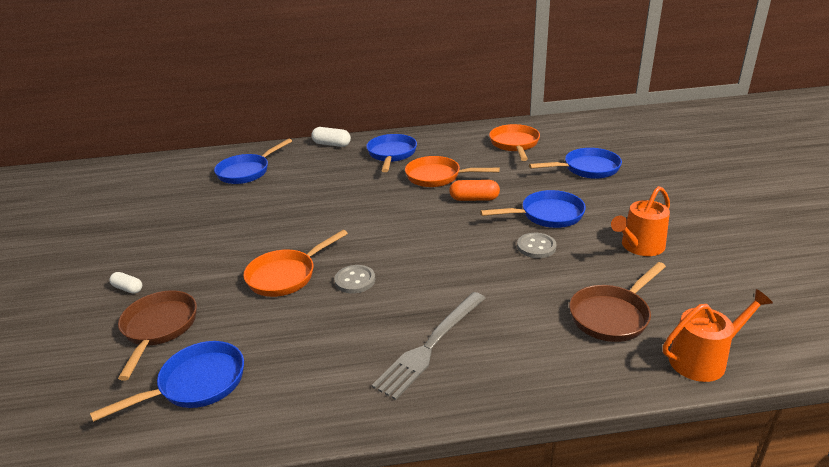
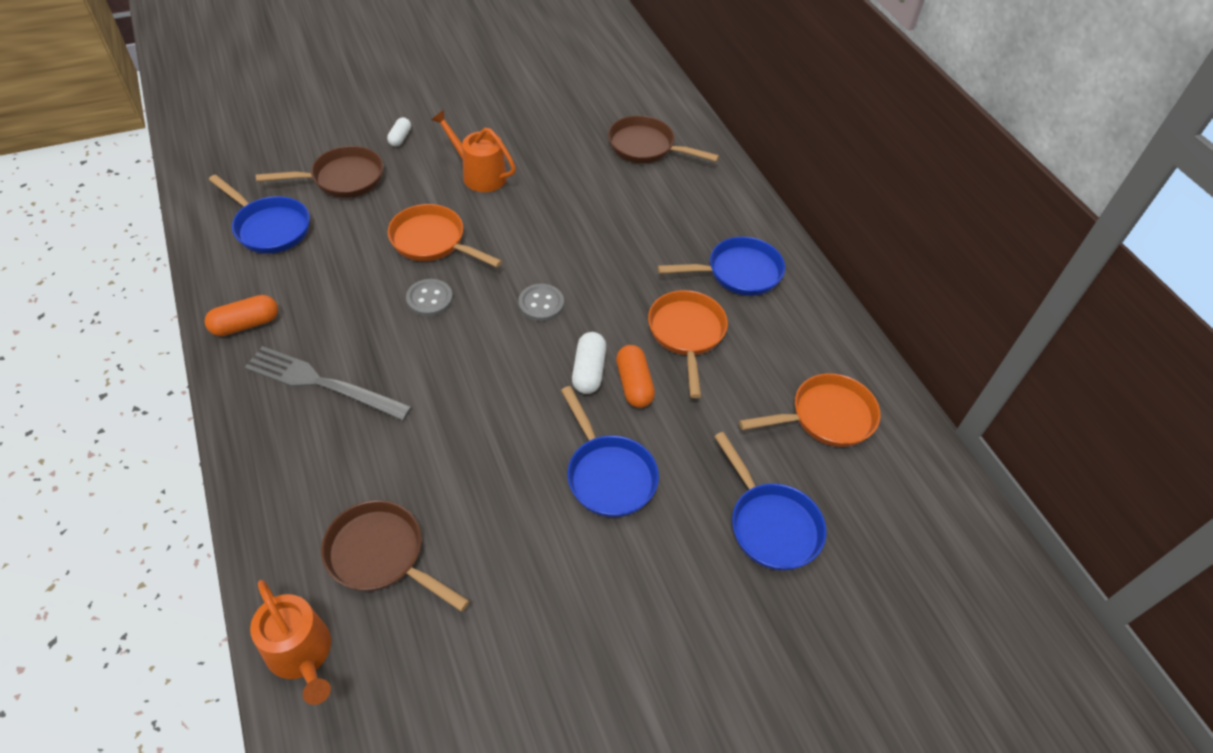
camera: 70 degrees right, 20 degrees up
blue pan [214,139,292,184] -> brown pan [608,115,719,163]
white capsule [311,127,351,147] -> white capsule moved to [572,332,606,394]
grey button [517,233,557,258] -> grey button moved to [518,284,564,322]
orange watering can [611,186,670,256] -> orange watering can moved to [432,110,516,192]
none -> orange capsule [205,295,278,336]

